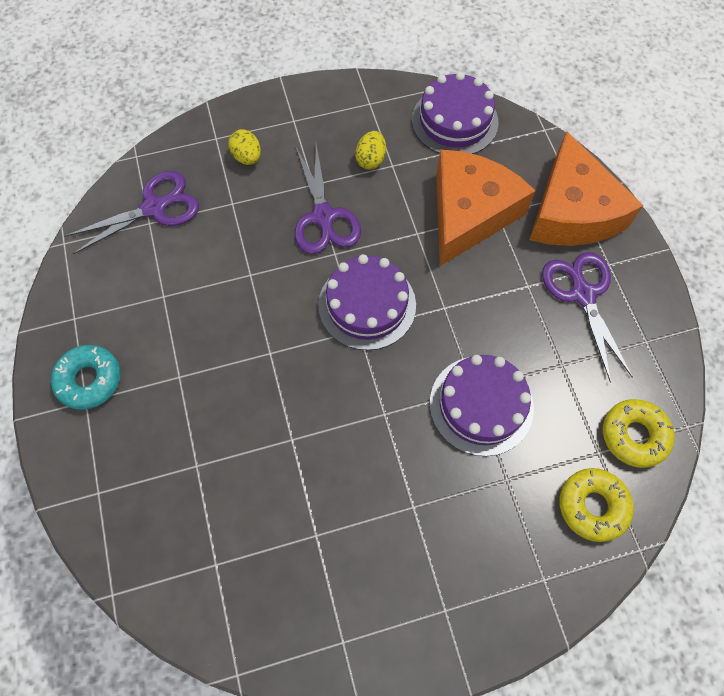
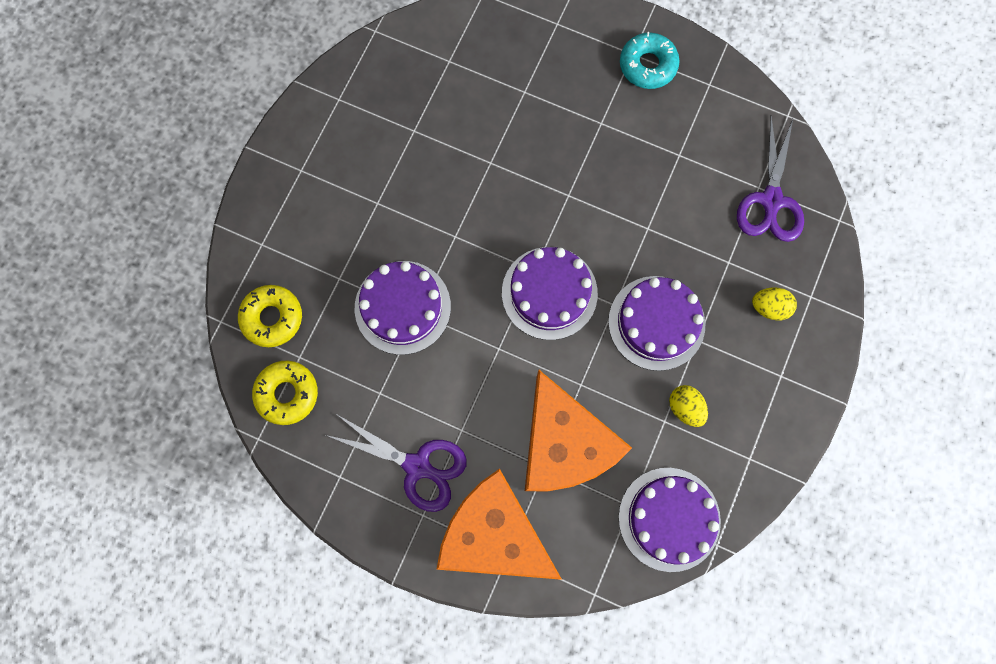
camera: 130 degrees right, 10 degrees up
purple scissors [295,144,361,254] -> purple cake [608,276,705,371]

